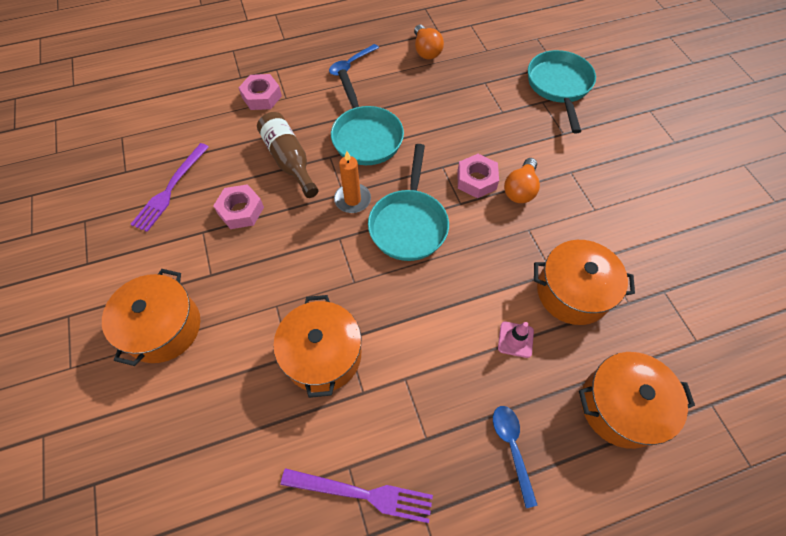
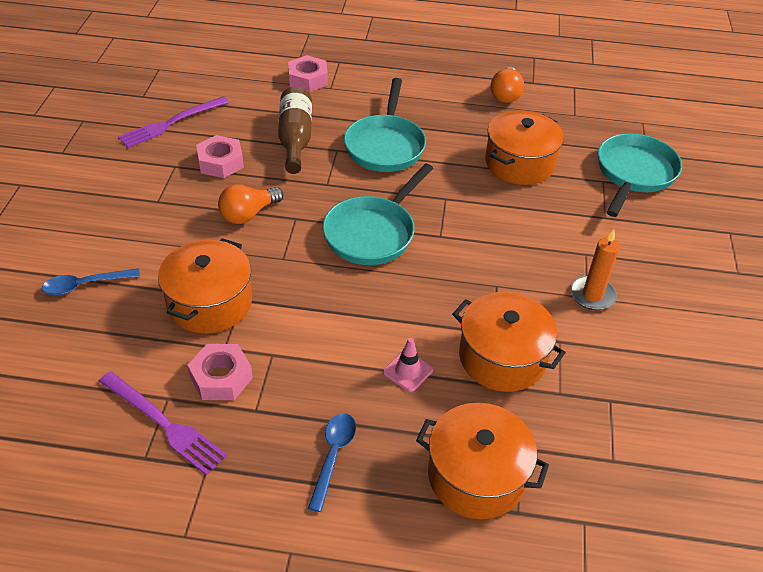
camera: 25 degrees right, 15 degrees down
orange pot [102,269,200,366] -> orange pot moved to [485,110,564,185]
blue spoon [329,44,379,76] -> blue spoon moved to [42,268,140,295]
orange candle [334,151,371,213] -> orange candle moved to [571,229,620,310]
pink nut [457,154,499,198] -> pink nut moved to [187,344,253,400]
orange light bulb [504,158,540,203] -> orange light bulb moved to [218,184,283,224]

